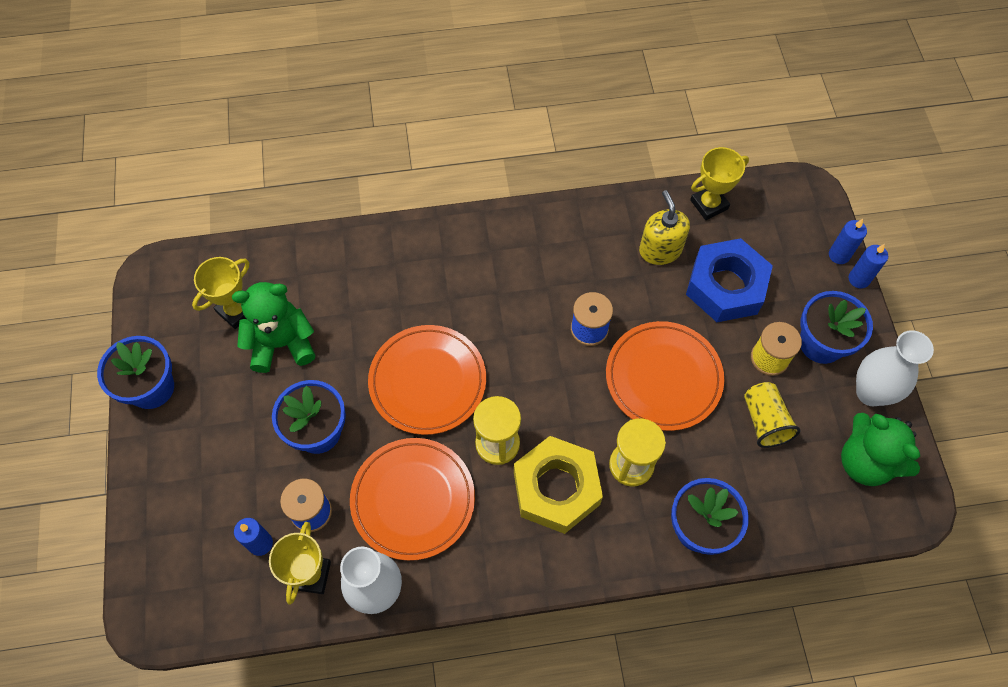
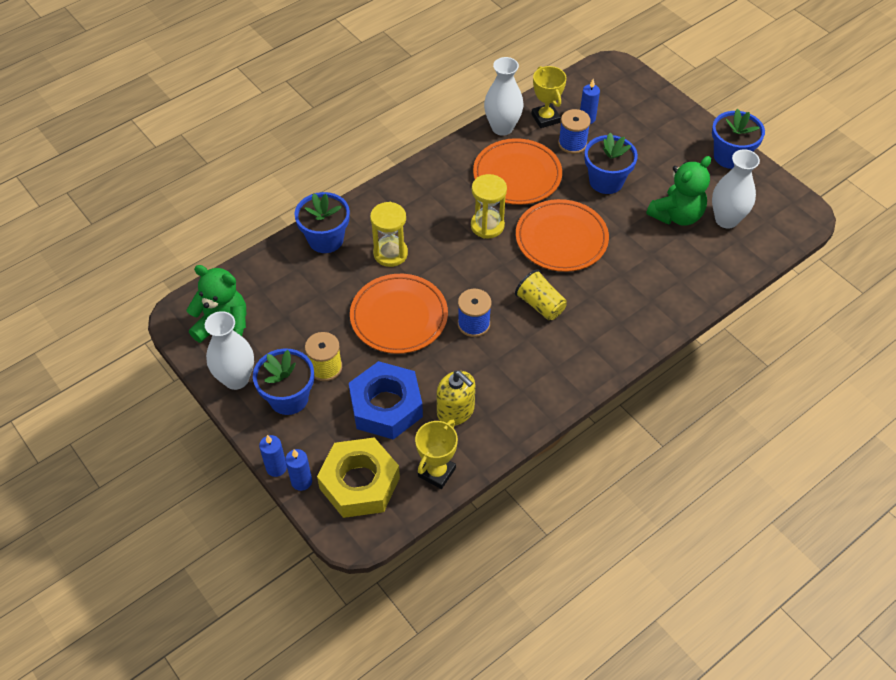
camera: 150 degrees right, 10 degrees down
yellow trophy [192,257,249,329] -> white vase [712,149,760,229]
yellow nut [514,436,603,534] -> yellow nut moved to [317,437,400,518]
yellow cup [744,382,800,448] -> yellow cup moved to [515,269,567,320]

